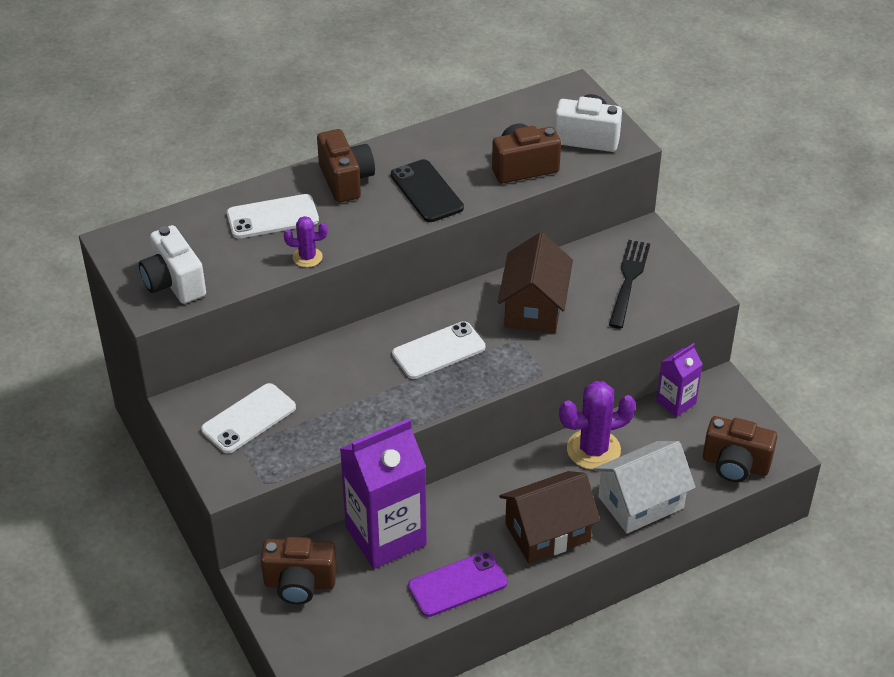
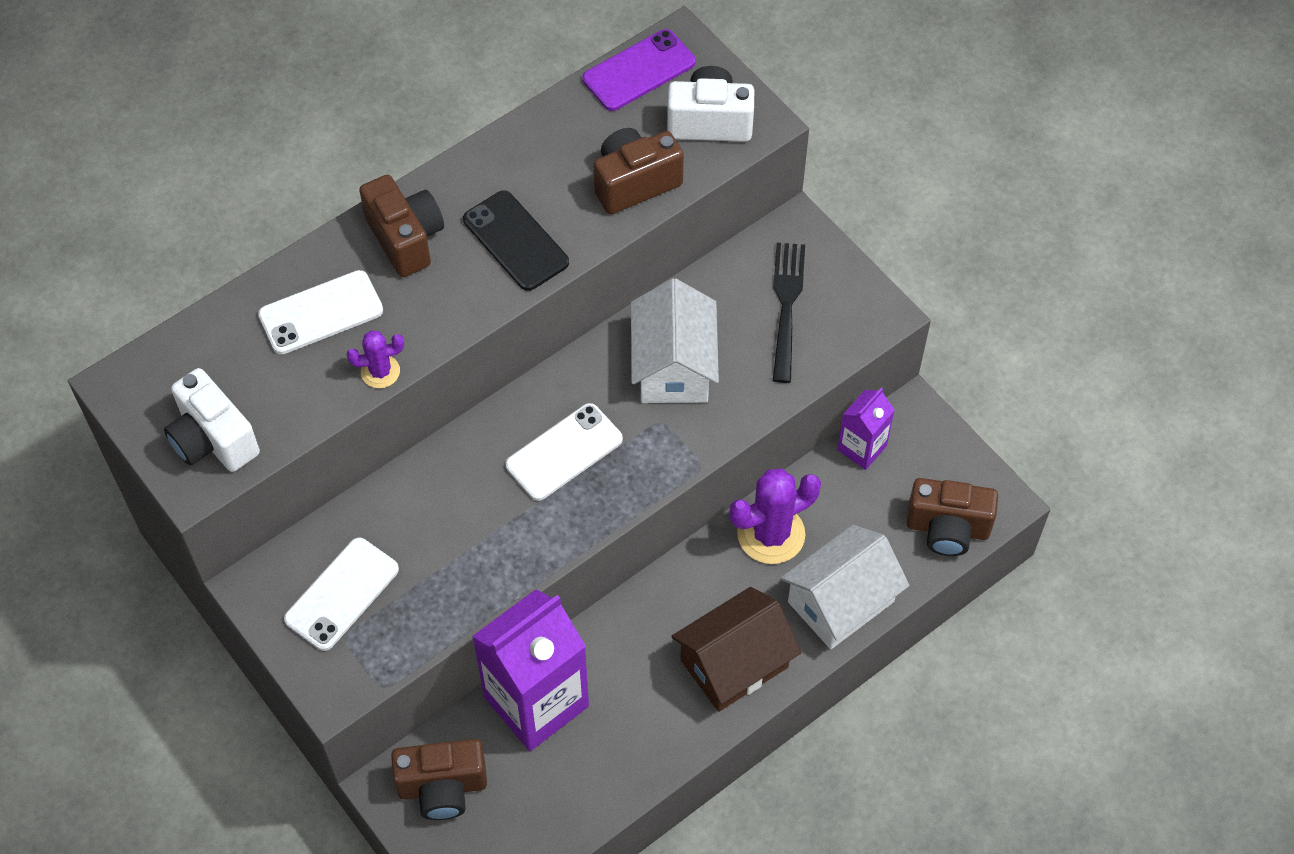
camera: 10 degrees left, 15 degrees up
purple phone [408,551,507,617] -> purple phone moved to [583,29,696,111]
brown house [498,232,573,333] -> white house [631,278,719,403]

